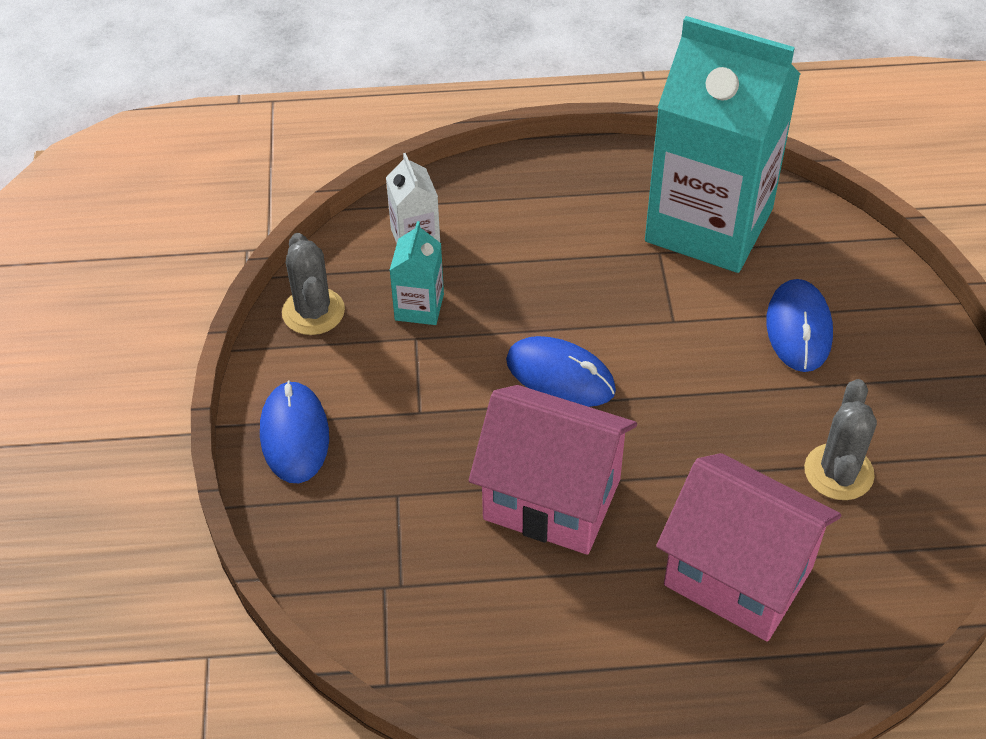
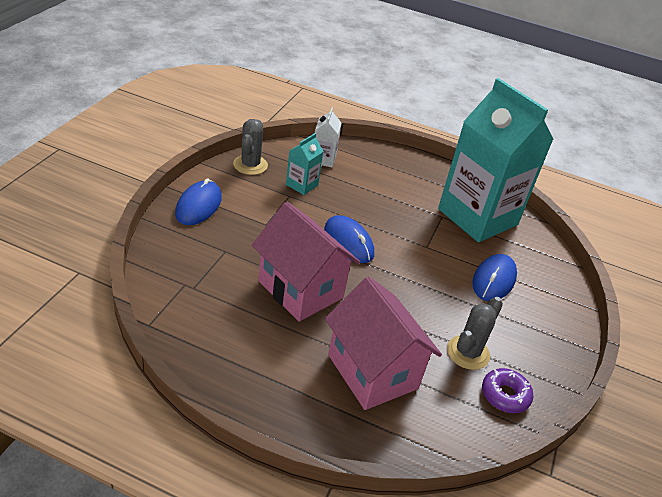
camera: 20 degrees right, 10 degrees down
none -> purple donut [482,368,533,413]

